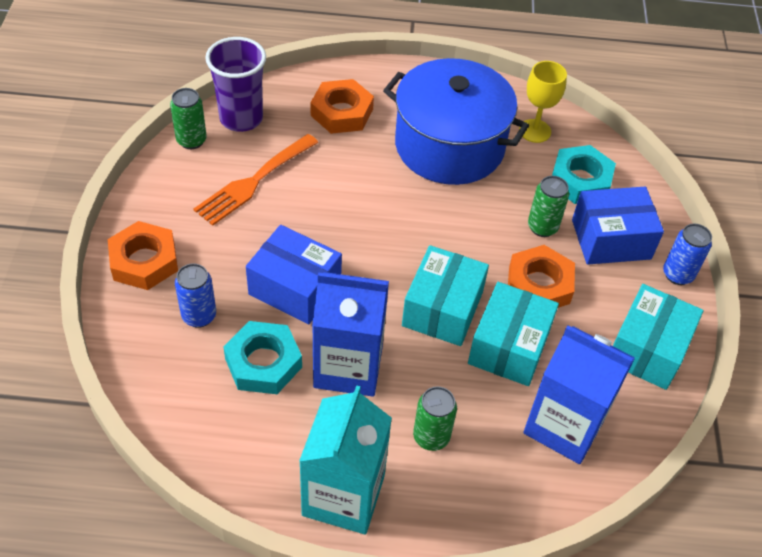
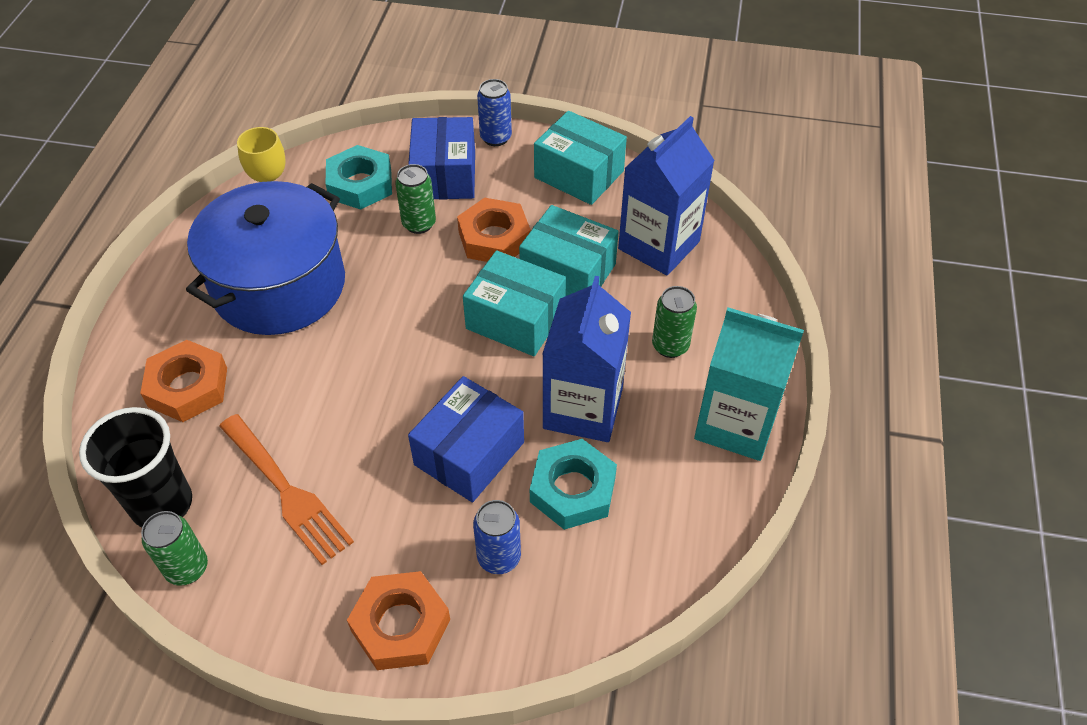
camera: 80 degrees left, 0 degrees up
purple cup [205,37,266,132] -> black cup [79,407,192,527]

